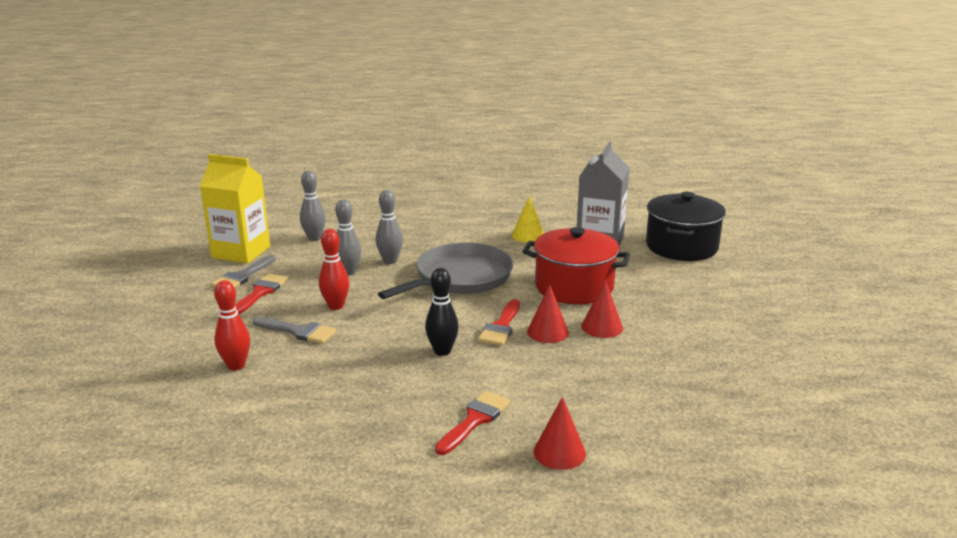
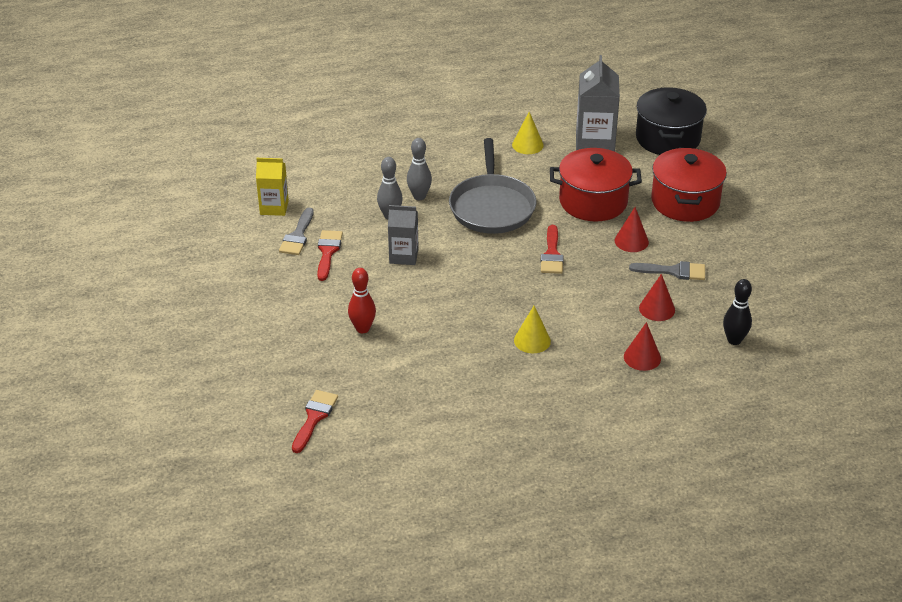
camera: 15 degrees left, 15 degrees up
yellow carton [200,154,270,264] -> yellow carton [256,158,289,216], size x0.63
grey brush [253,316,336,344] -> grey brush moved to [629,261,705,280]
grey bowling pin [300,171,326,241] -> none
red bowling pin [319,229,349,310] -> grey carton [388,205,419,265]
grey pan [378,243,514,299] -> grey pan turned 150 degrees clockwise [449,138,536,234]
black bowling pin [425,268,459,356] -> black bowling pin moved to [723,279,752,345]
red brush [435,391,511,455] -> red brush moved to [292,390,338,453]
red cone [527,285,569,343] -> red cone moved to [639,274,675,321]
none -> yellow cone [514,306,551,353]
none -> red pot [651,148,727,222]

